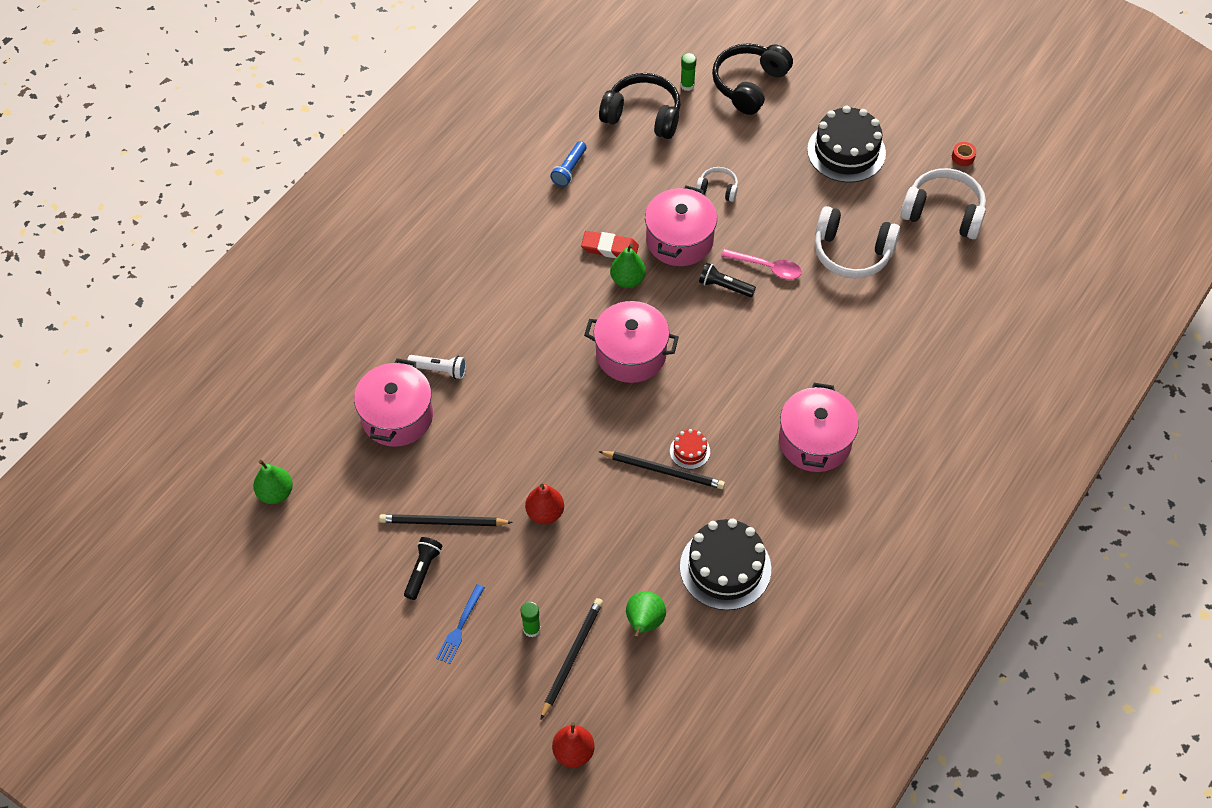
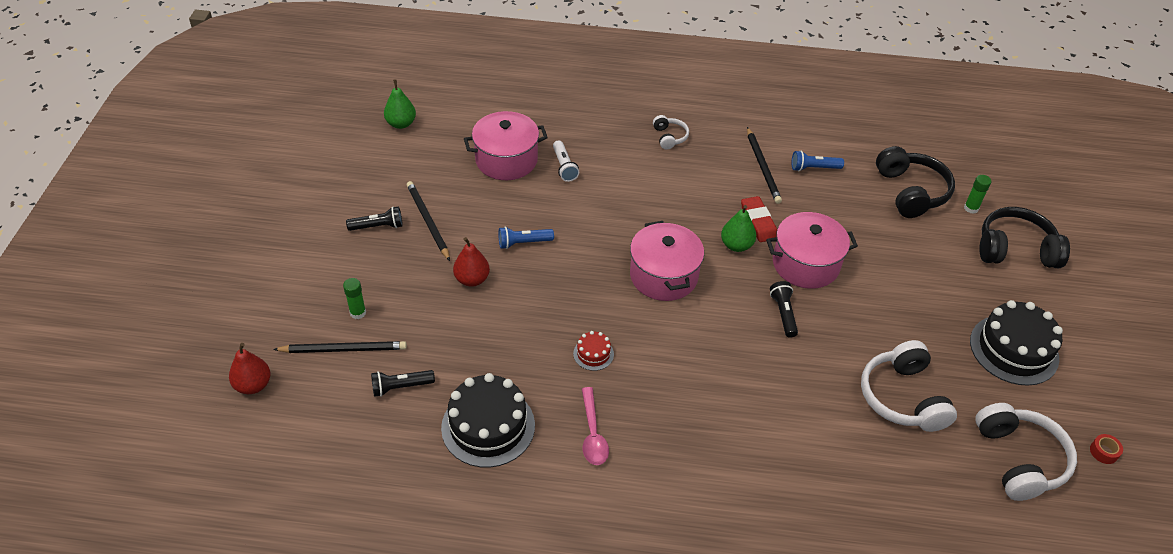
camera: 60 degrees right, 10 degrees down
blue fork [436,584,485,664] -> none
black pencil [598,451,725,489] -> black pencil moved to [747,127,782,204]
green pear [626,591,666,639] -> black flashlight [371,370,435,397]
white headphones [696,167,738,202] -> white headphones moved to [653,115,689,149]
pink spoon [721,249,802,279] -> pink spoon moved to [582,387,609,465]
pink pot [779,383,859,472] -> none
none -> blue flashlight [498,227,554,249]

